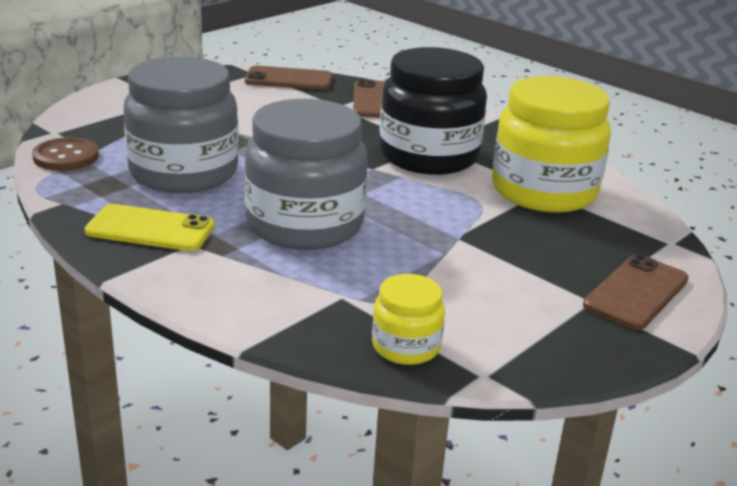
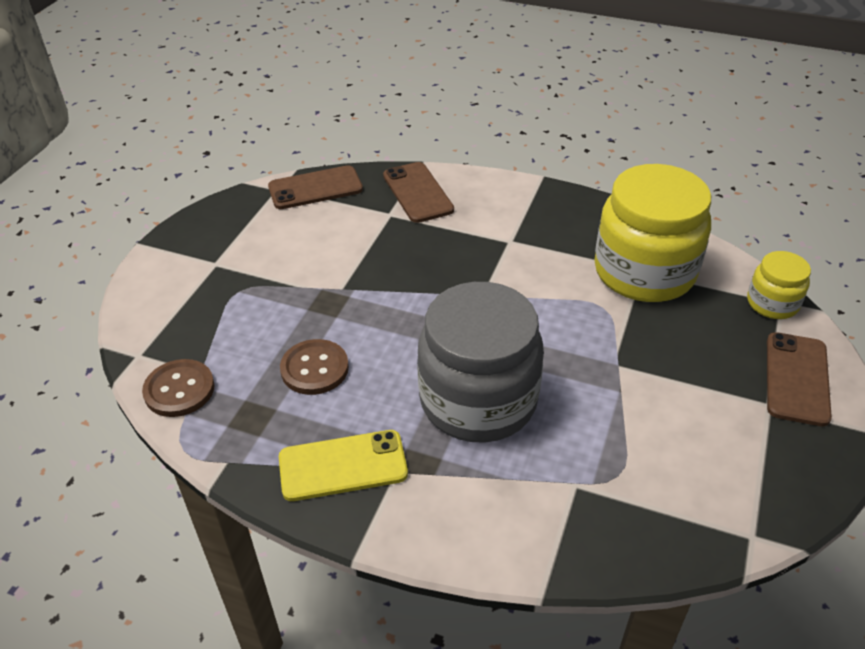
camera: 20 degrees left, 15 degrees up
grey jar [124,56,239,193] -> brown button [280,339,349,395]
yellow jar [372,274,445,365] -> yellow jar moved to [747,251,811,319]
black jar [379,47,487,175] -> none

